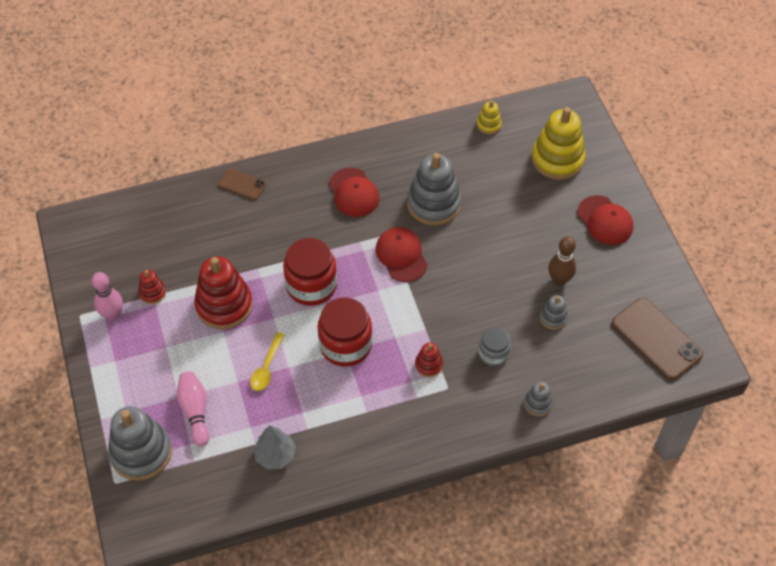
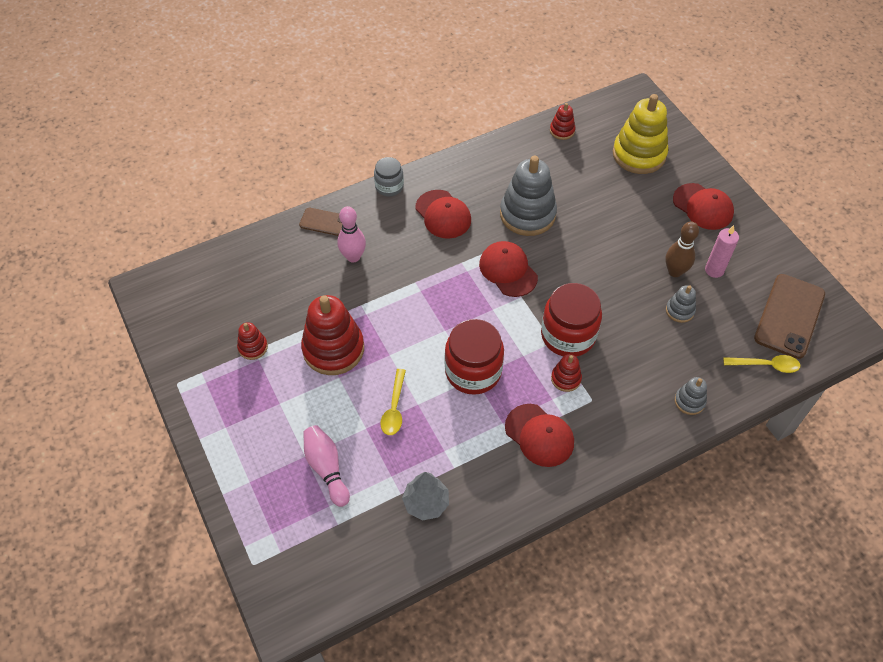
camera: 10 degrees left, 0 degrees up
pink bowling pin [92,272,123,321] -> pink bowling pin moved to [337,206,366,263]
grey stacking toy [108,406,172,481] -> none
red jar [283,238,337,306] -> red jar moved to [541,283,602,357]
yellow stacking toy [477,101,502,135] -> red stacking toy [550,103,575,140]
grey jar [479,327,511,367] -> grey jar moved to [374,157,404,196]
brown phone [612,298,703,380] -> brown phone turned 75 degrees clockwise [754,274,825,359]
none -> red cap [505,404,574,467]
none -> pink candle [705,225,739,278]
none -> yellow spoon [723,355,800,373]

